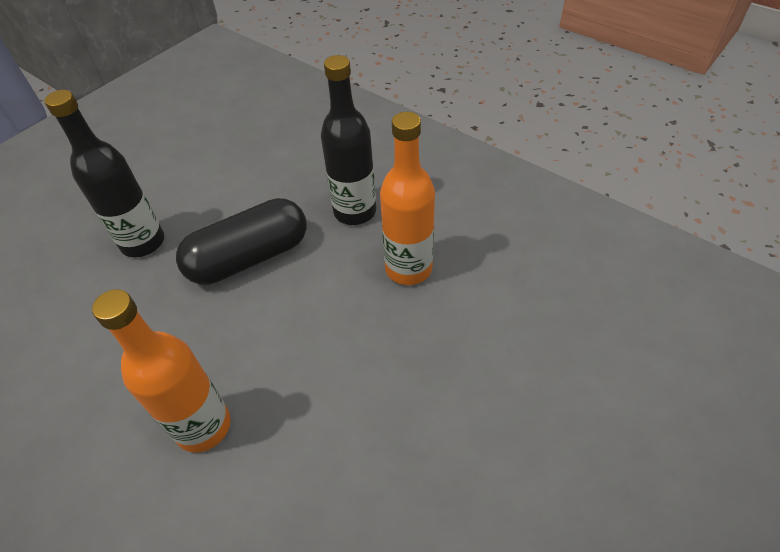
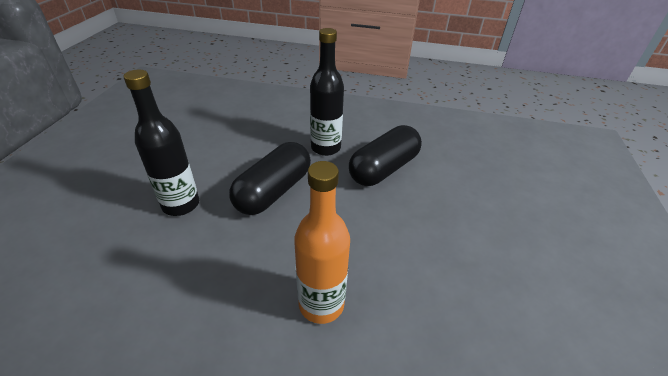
camera: 30 degrees left, 10 degrees down
orange bottle [380,112,435,285] -> black capsule [349,125,422,186]

